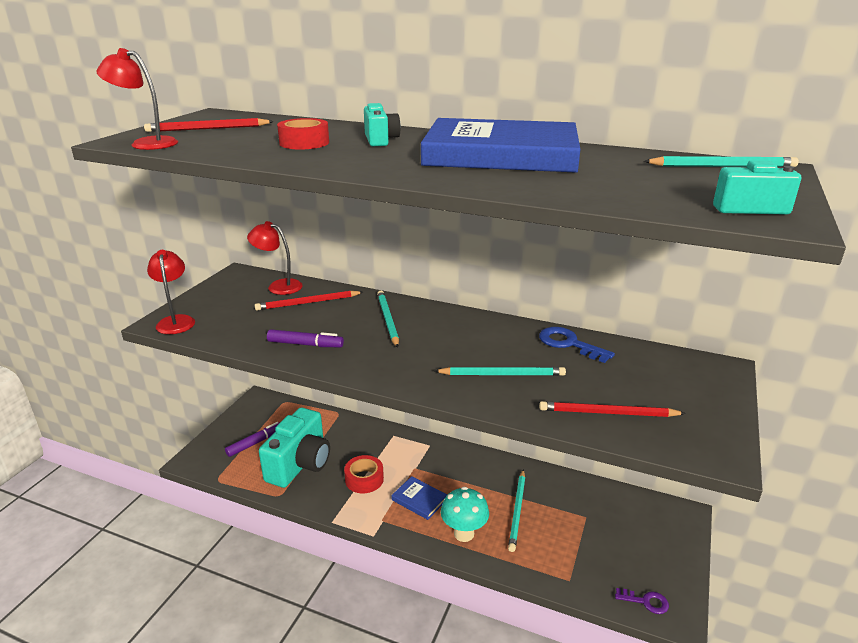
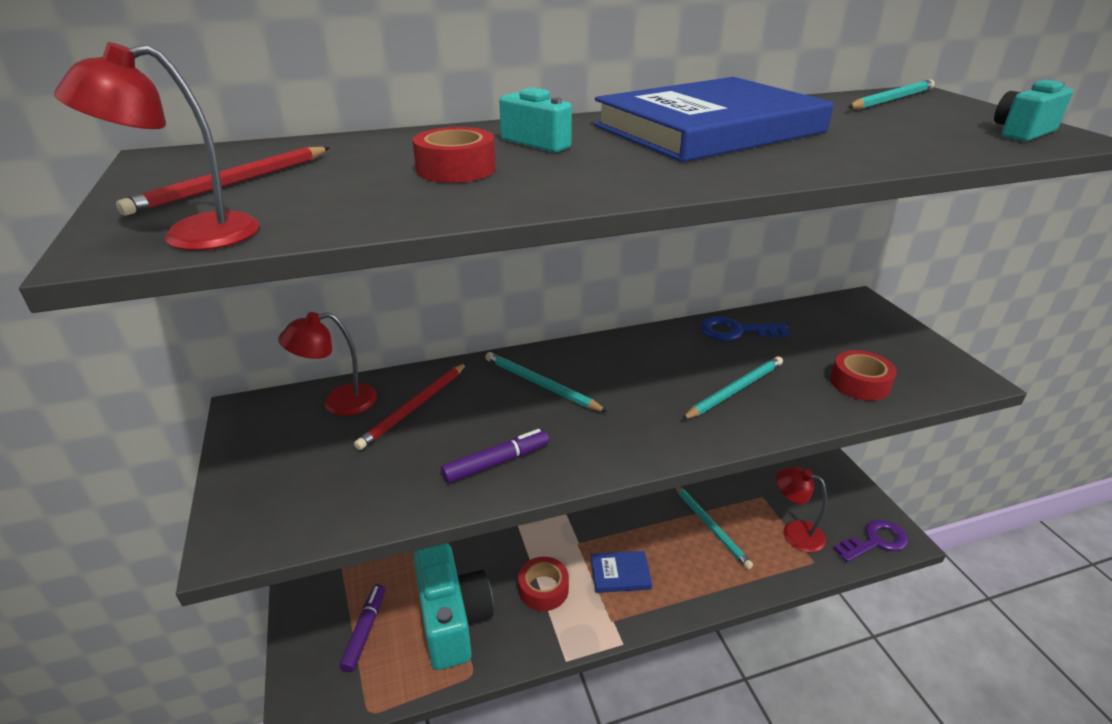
camera: 40 degrees left, 5 degrees up
red lamp [147,250,195,334] -> red lamp moved to [776,467,827,552]
turquoise mushroom [441,487,489,542] -> none
red pencil [539,401,686,417] -> red tape [830,350,897,401]
purple key [615,588,669,614] -> purple key [833,520,908,562], size x1.60

